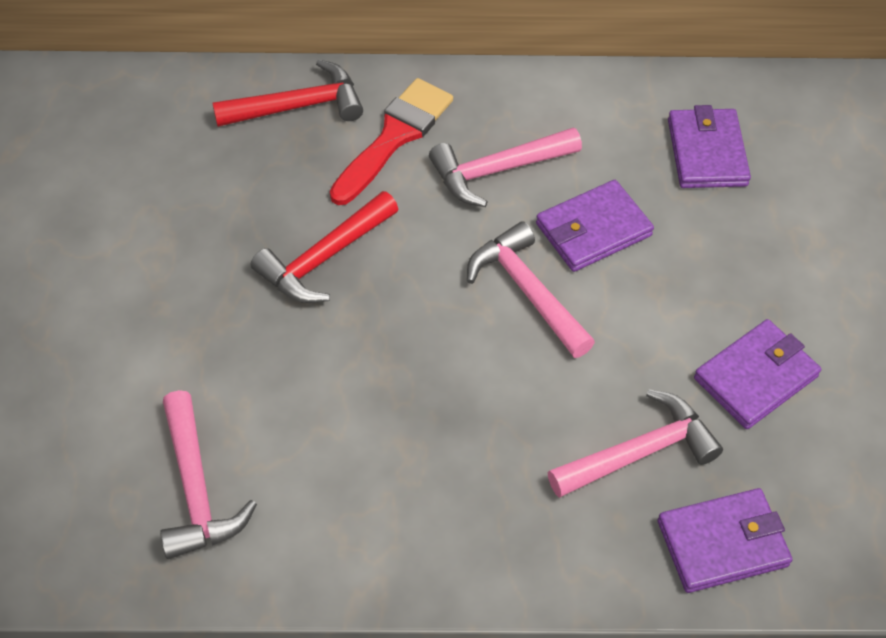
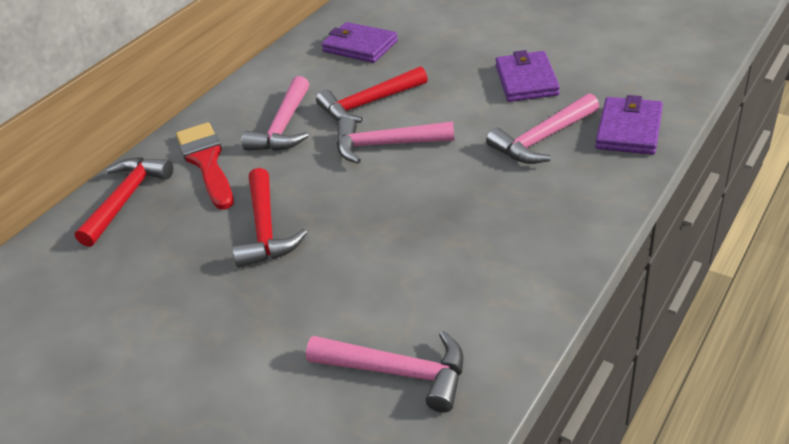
camera: 50 degrees left, 15 degrees down
purple wallet [536,180,654,272] -> red hammer [316,66,428,123]
pink hammer [548,389,723,498] -> pink hammer turned 135 degrees counterclockwise [486,93,599,164]

